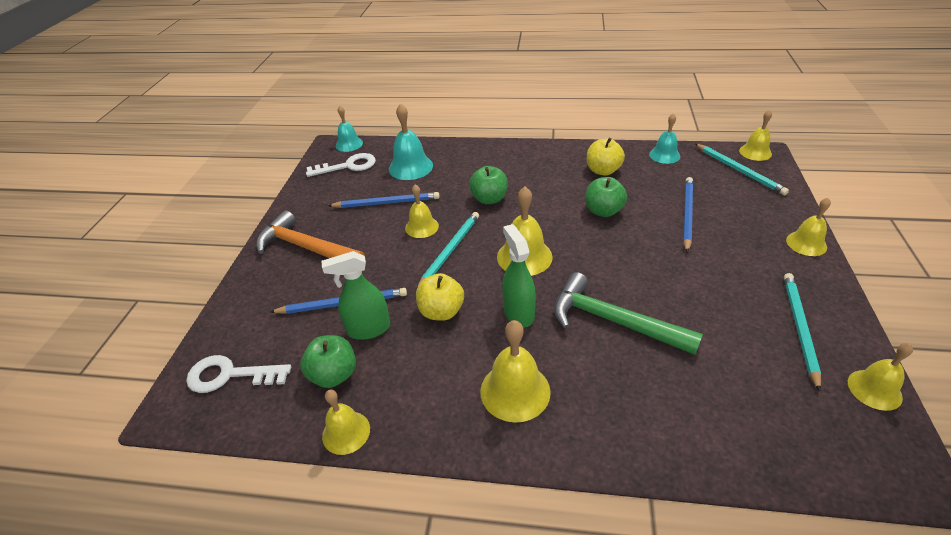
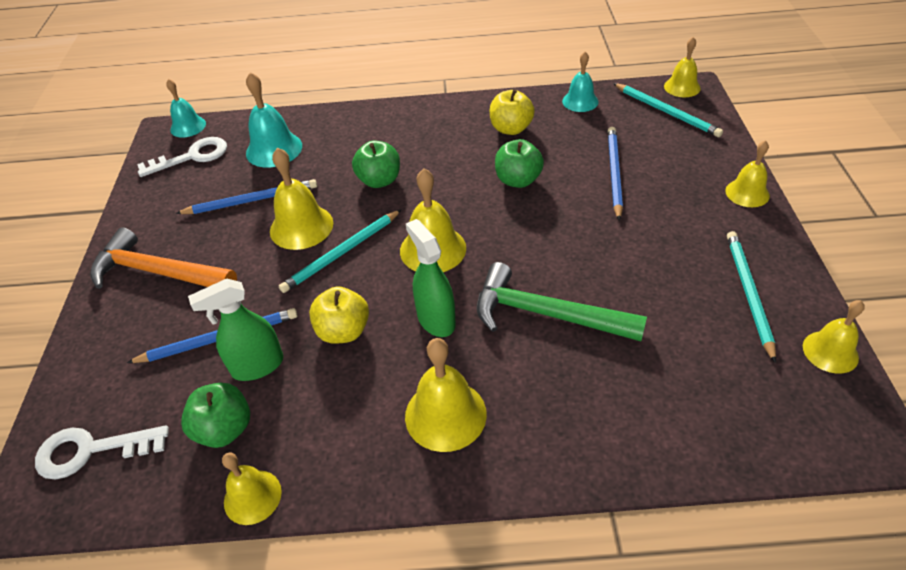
camera: 10 degrees left, 5 degrees up
yellow bell [405,184,439,238] -> yellow bell [270,147,333,250], size x1.53
turquoise pencil [416,212,479,290] -> turquoise pencil turned 150 degrees counterclockwise [279,210,401,293]

